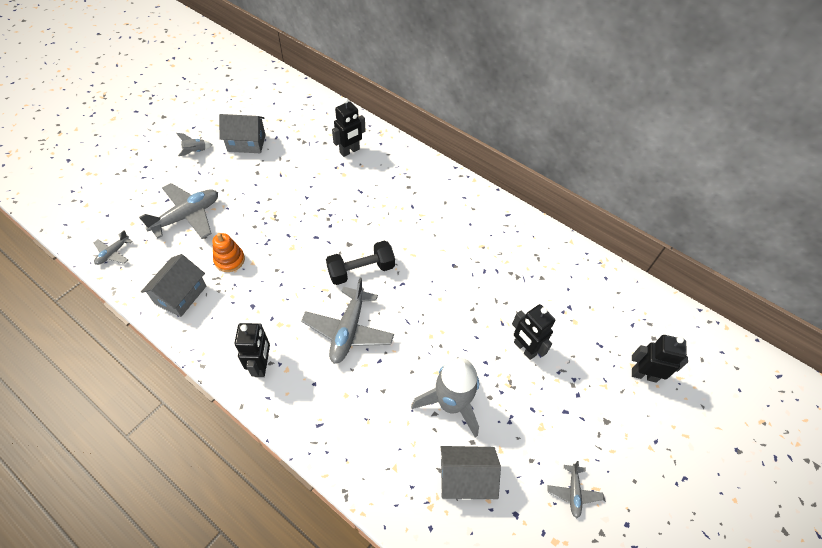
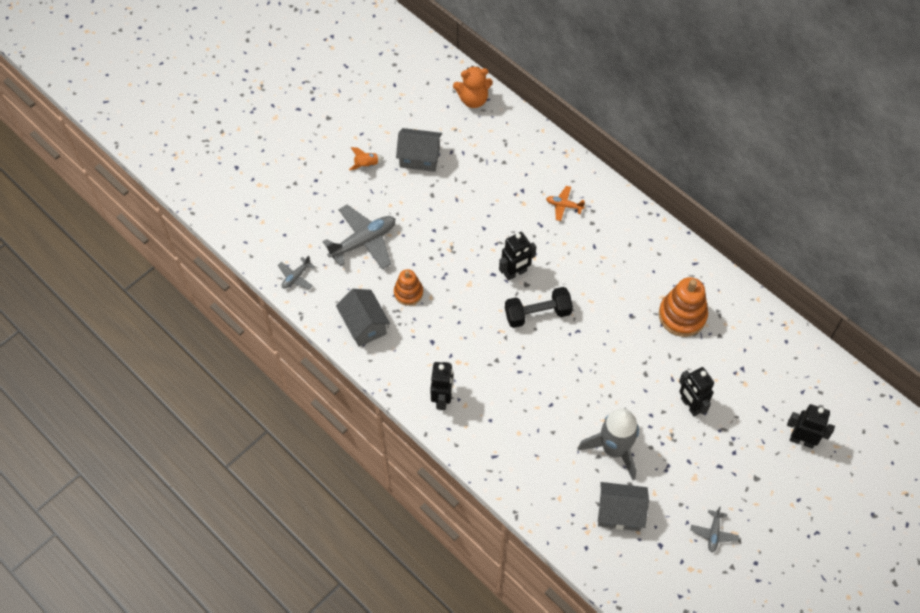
camera: 10 degrees right, 5 degrees up
grey house [141,254,206,317] -> grey house turned 60 degrees counterclockwise [336,289,390,347]
grey rocket [176,133,212,156] -> orange rocket [349,147,384,170]
grey plane [301,278,394,364] -> none
black robot [332,98,365,157] -> black robot moved to [499,232,536,281]
none -> orange teddy bear [453,66,493,108]
none -> orange plane [546,186,585,221]
none -> orange stacking toy [659,277,708,337]

